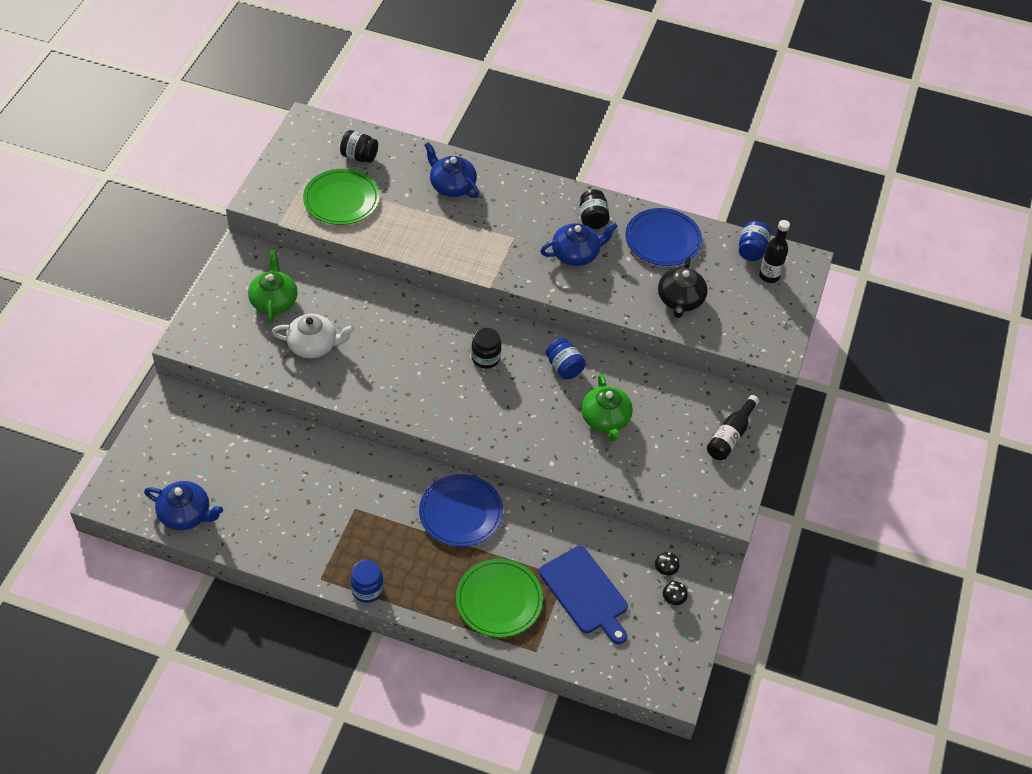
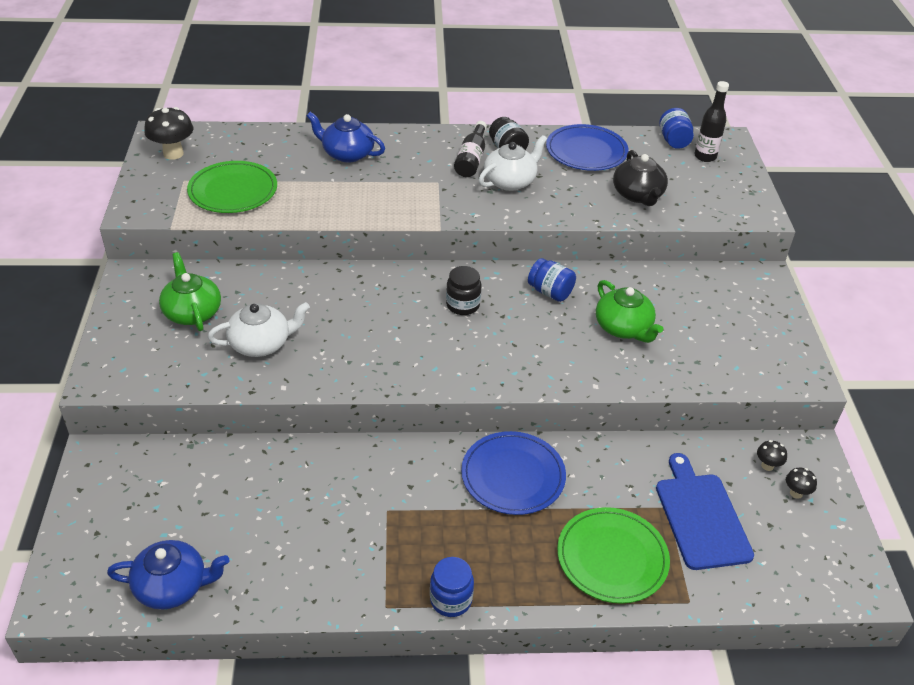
camera: 20 degrees left, 10 degrees down
black jar [340,130,378,163] -> none
blue cutting board [539,546,628,644] -> blue cutting board turned 135 degrees counterclockwise [656,453,754,570]
blue teapot [540,222,618,266] -> white teapot [478,135,547,191]
black bottle [707,395,759,460] -> black bottle moved to [454,121,487,177]
none -> black mushroom [144,107,193,160]

